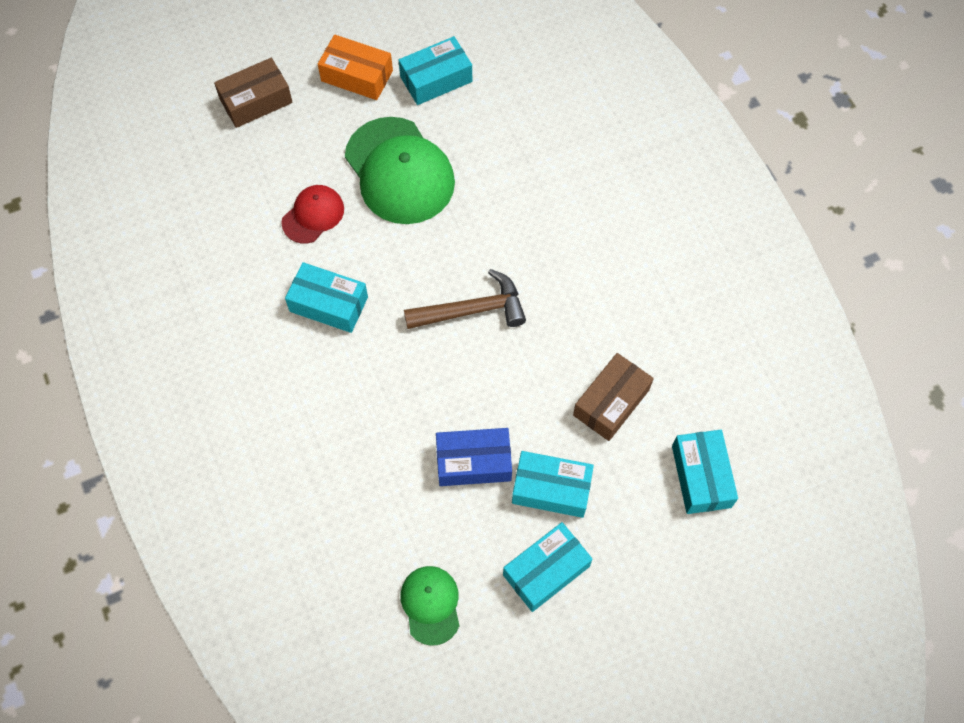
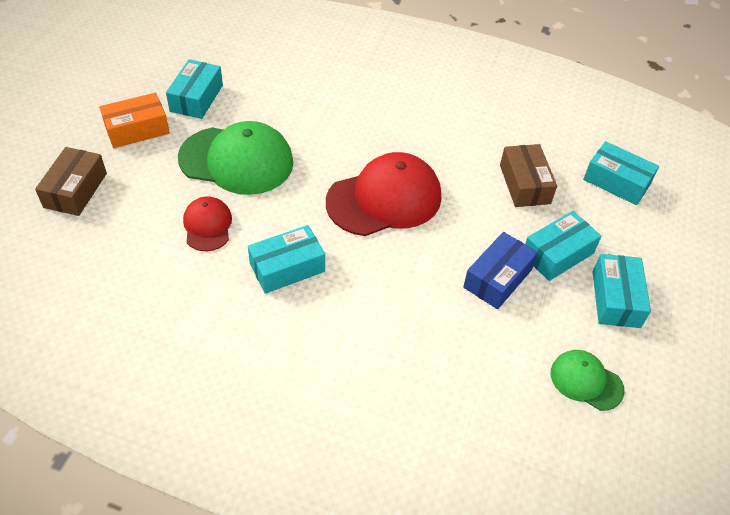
camera: 50 degrees left, 15 degrees down
brown hammer [404,269,526,329] -> red cap [326,152,441,236]

